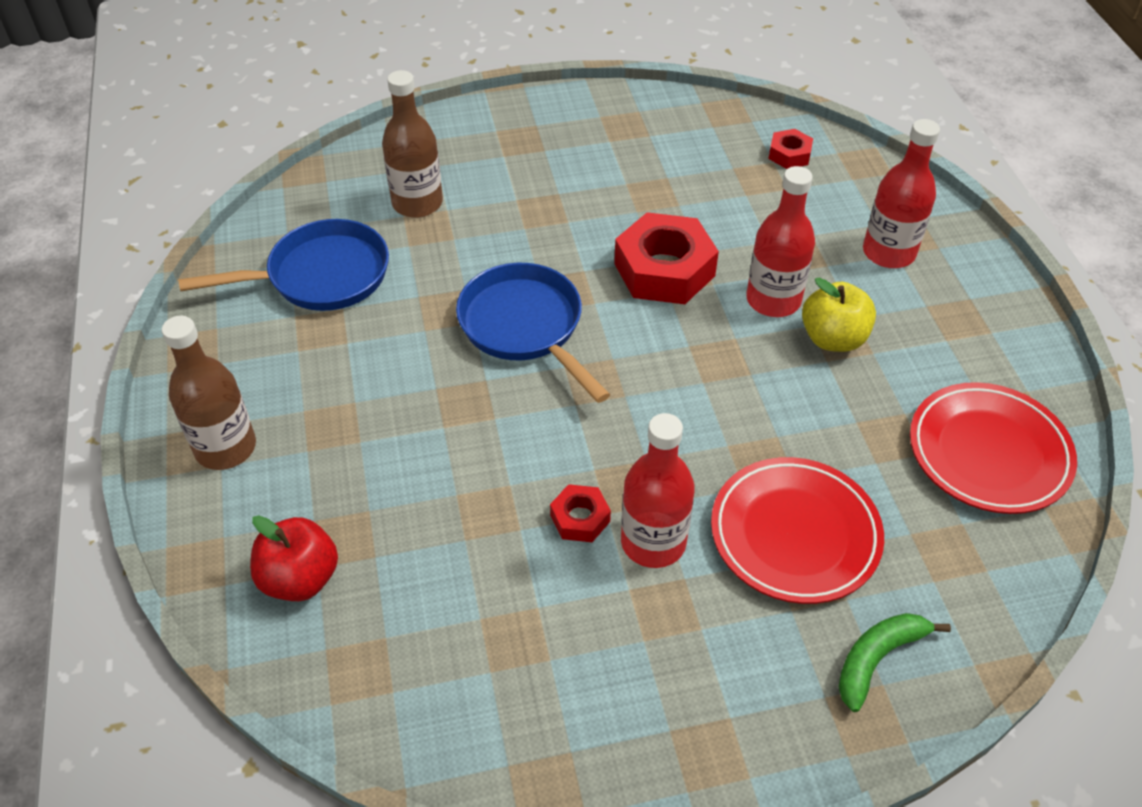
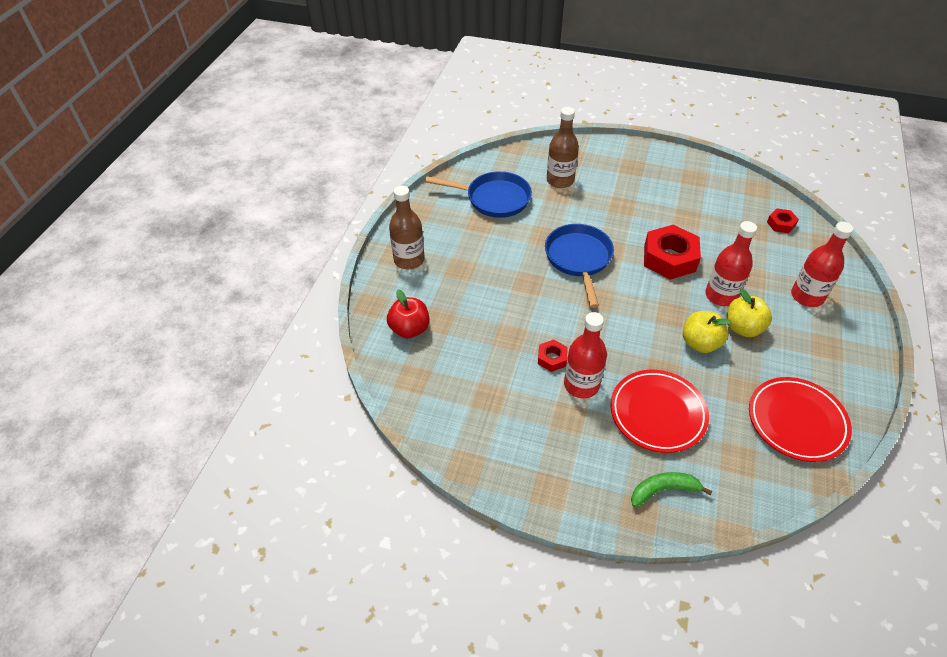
camera: 30 degrees right, 0 degrees up
none -> yellow apple [683,311,731,353]

